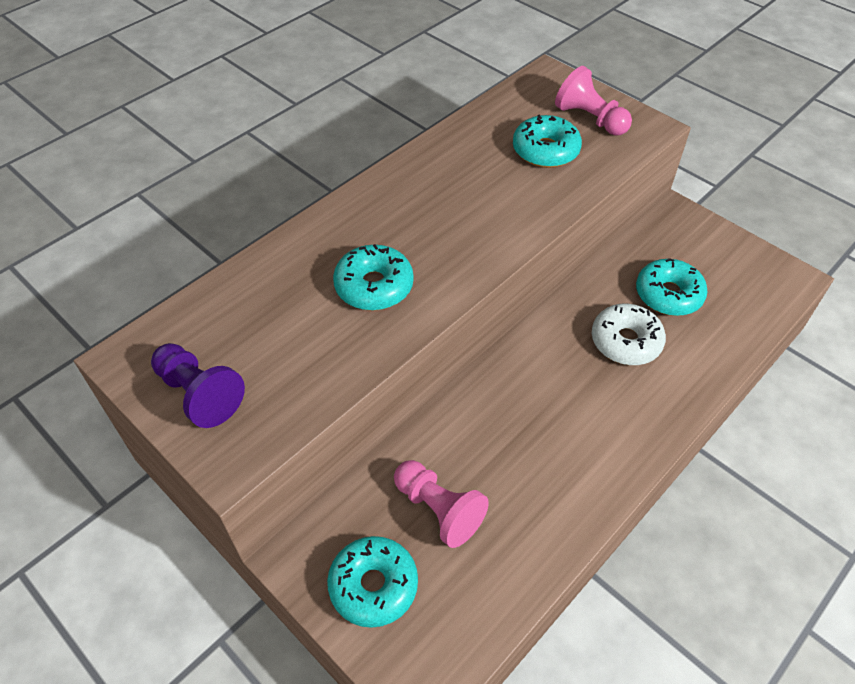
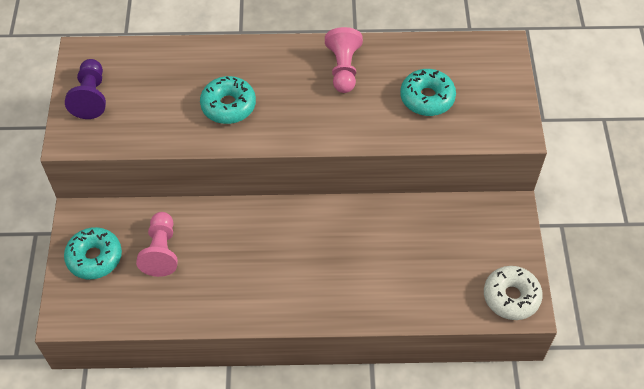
camera: 45 degrees right, 5 degrees up
pink pawn [555,66,632,136] -> pink pawn moved to [325,27,363,93]
white donut [592,304,666,365] -> white donut moved to [484,266,543,320]
turquoise donut [636,258,707,316] -> none

